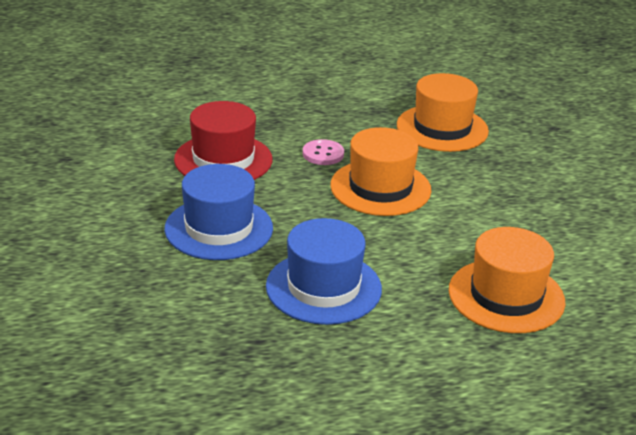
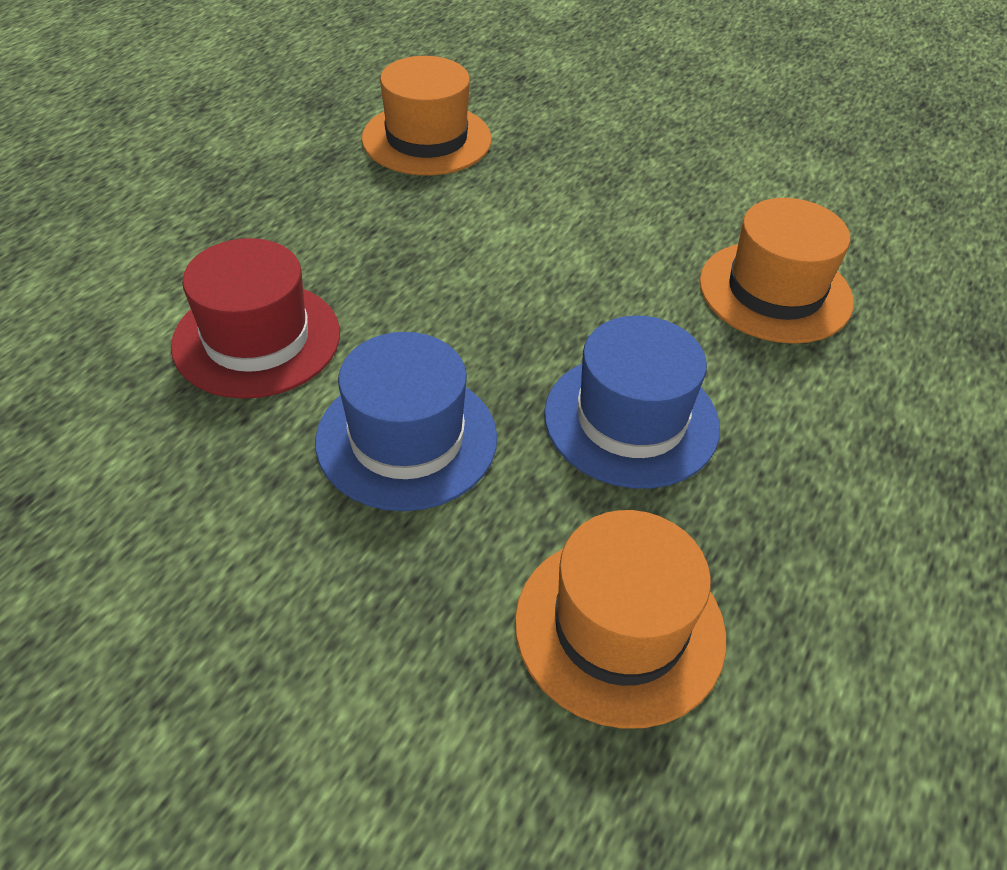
camera: 50 degrees left, 15 degrees up
pink button [303,139,344,165] -> none
orange hat [330,127,431,216] -> orange hat moved to [515,510,726,729]

